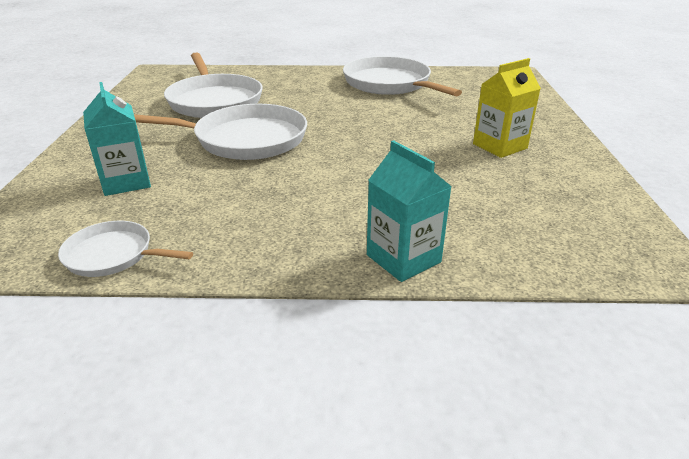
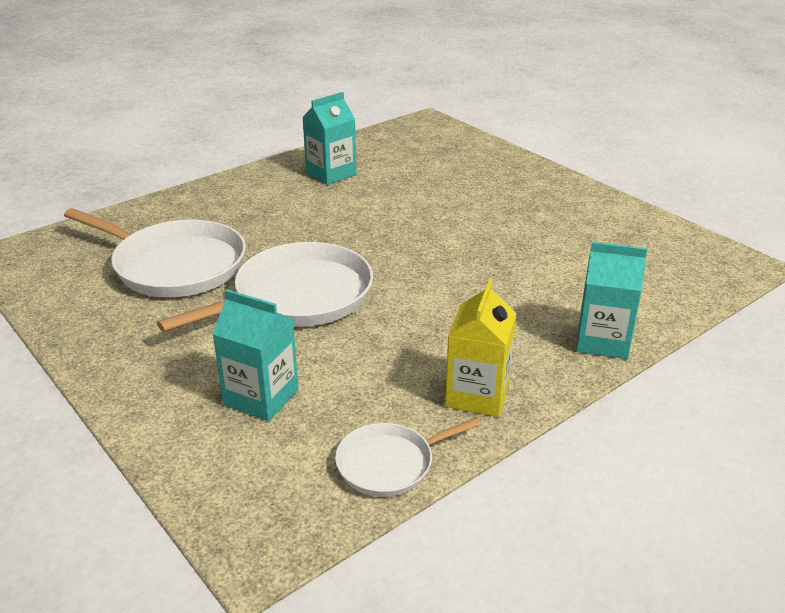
camera: 40 degrees left, 0 degrees up
white pan [343,56,462,96] -> turquoise carton [302,92,356,185]
yellow carton [473,58,541,158] -> yellow carton moved to [445,280,516,417]

